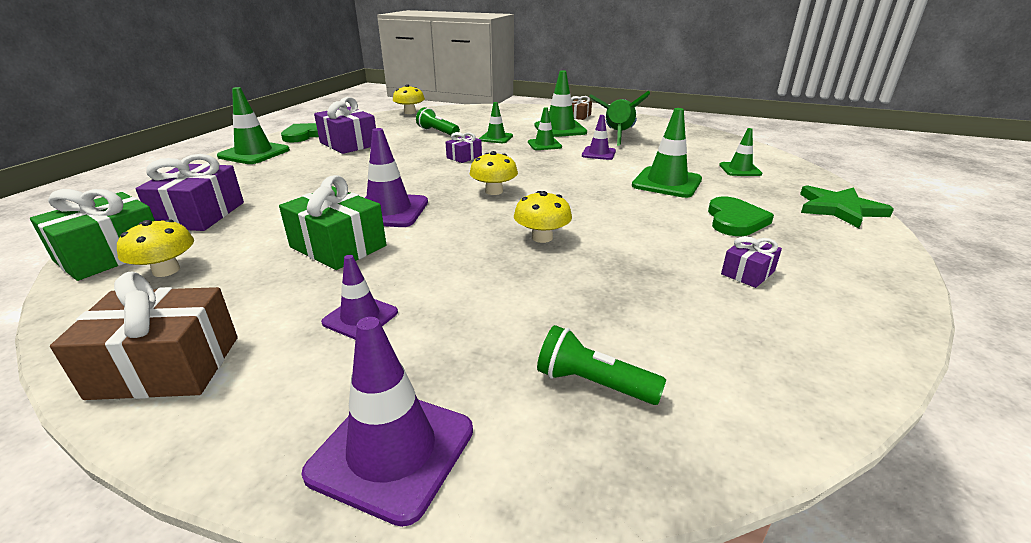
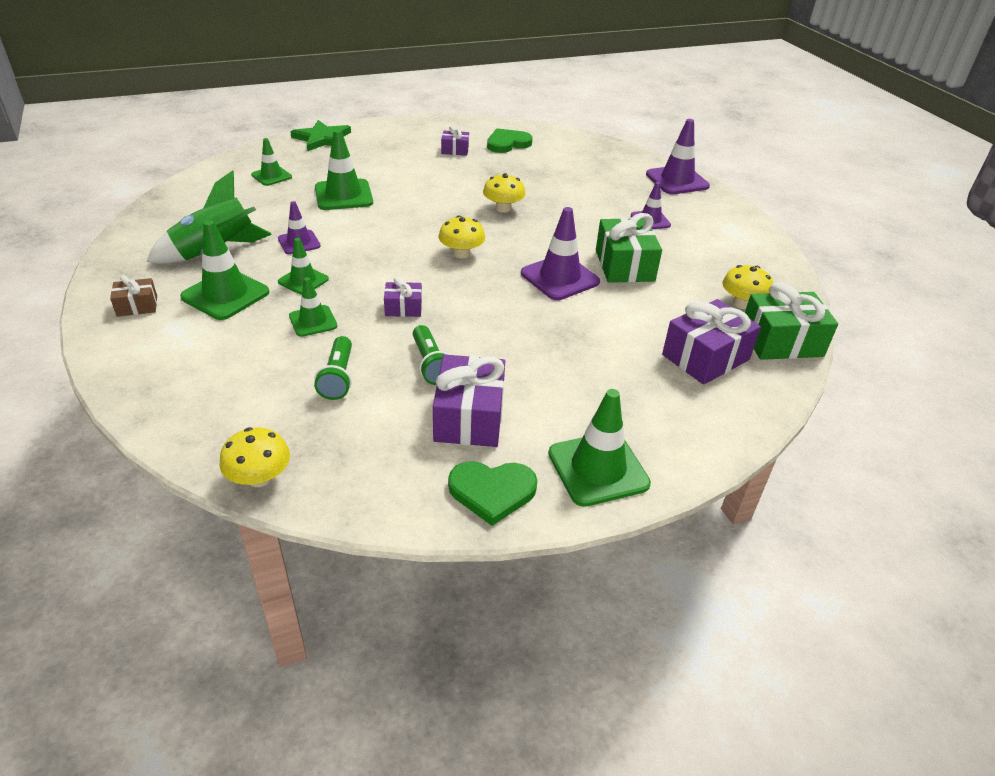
camera: 135 degrees left, 10 degrees up
brown gift [50,271,238,400] -> none
green flashlight [537,325,666,405] -> green flashlight moved to [413,325,450,385]
green heart [708,197,774,236] -> green heart moved to [487,128,532,153]

